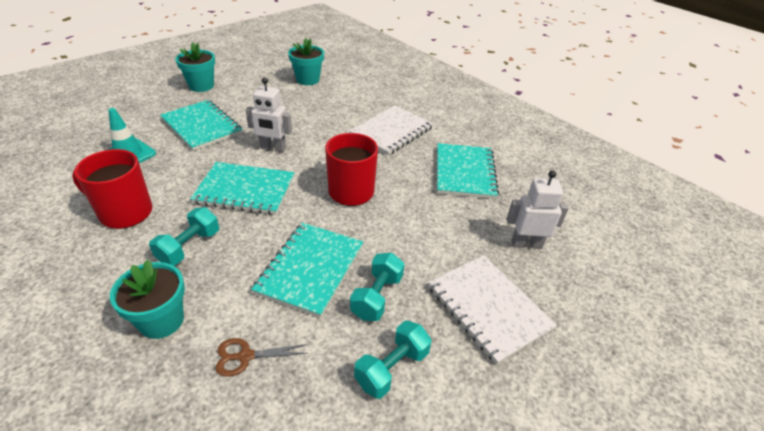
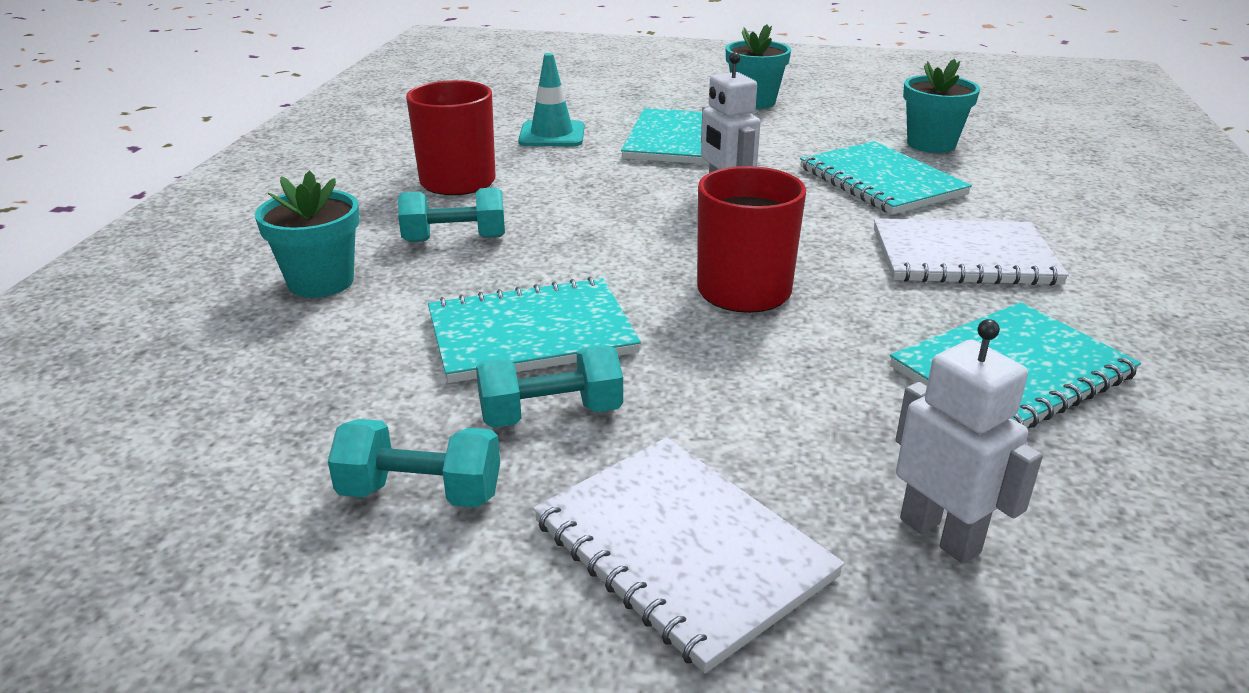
camera: 55 degrees right, 10 degrees down
turquoise notebook [190,162,295,215] -> turquoise notebook moved to [800,141,972,215]
brown scissors [215,338,308,377] -> none
white notebook [428,255,557,365] -> white notebook turned 60 degrees counterclockwise [533,437,845,674]

